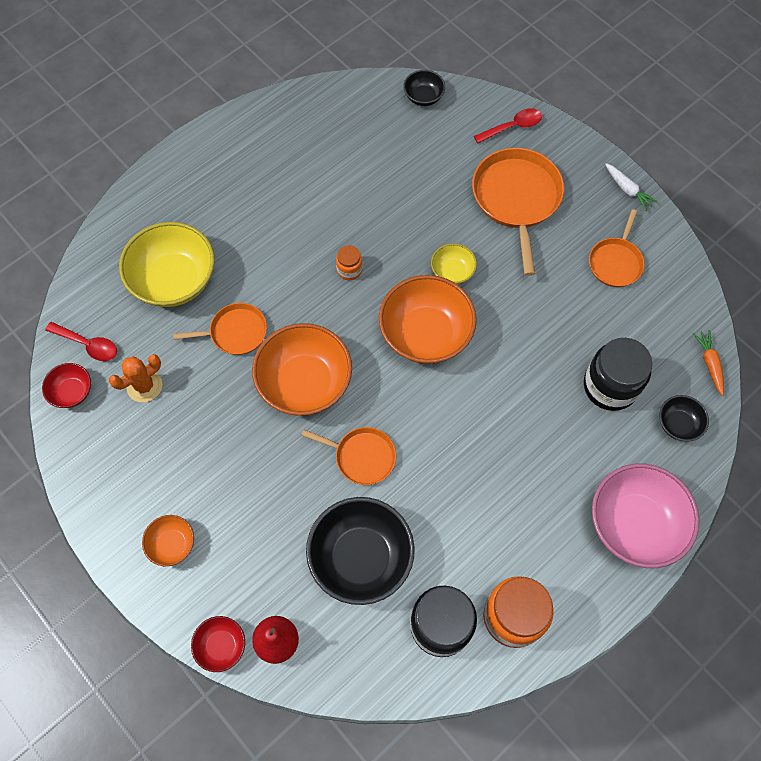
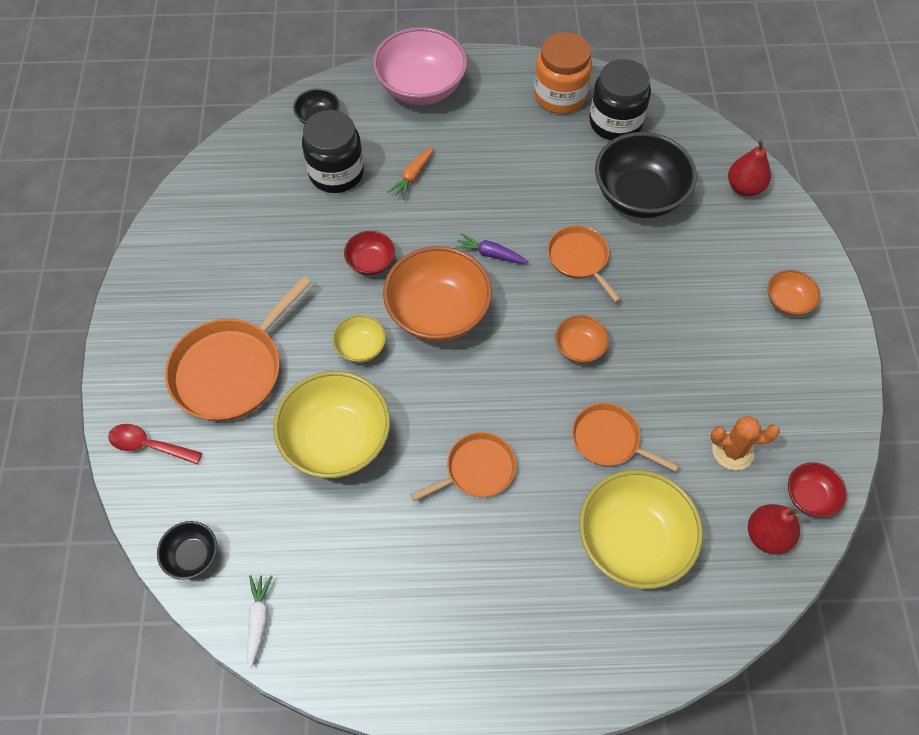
camera: 140 degrees left, 5 degrees down
red spoon [45,322,117,361] -> red pear [748,504,800,555]
red bowl [191,616,245,672] -> red bowl moved to [344,231,395,275]
orange bowl [252,323,352,416] -> orange bowl [555,315,609,363], size x0.49
orange jar [336,245,363,280] -> none
orange pan [589,209,645,287] -> orange pan moved to [410,432,517,501]
white carrot [605,163,658,211] -> white carrot moved to [247,575,273,668]
orange carrot [693,330,724,396] -> orange carrot moved to [388,146,434,200]
none -> yellow bowl [273,371,390,478]
none -> purple carrot [455,233,529,264]

